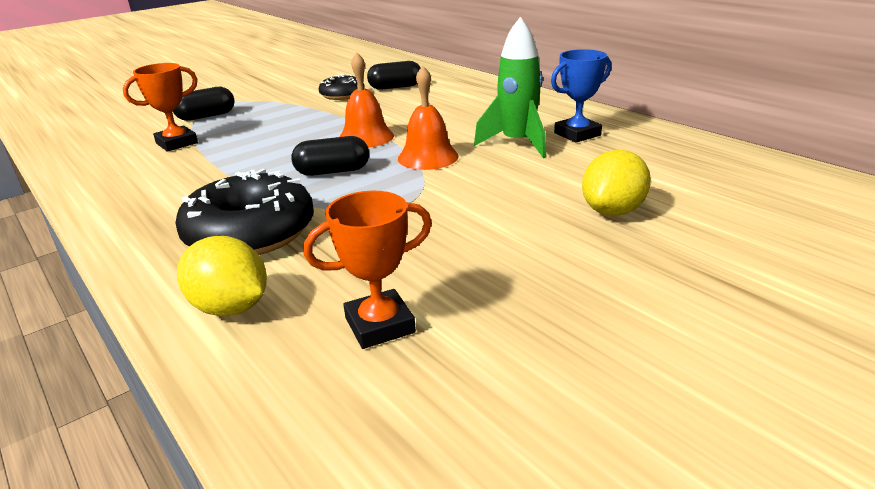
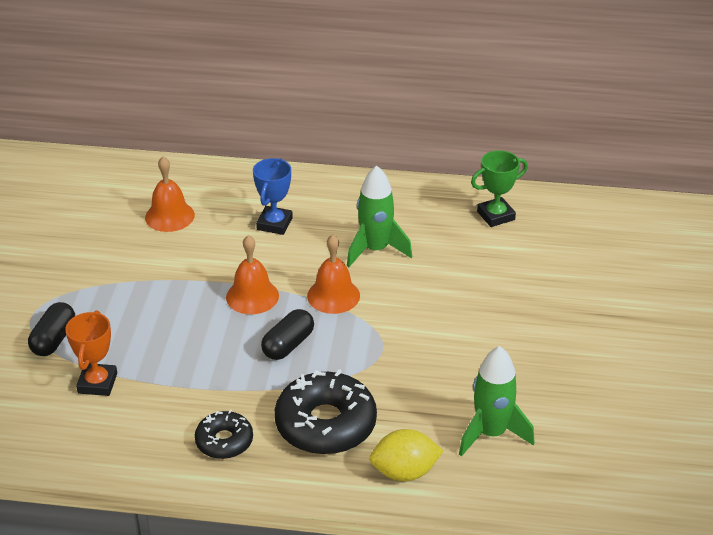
camera: 45 degrees left, 10 degrees up
orange trophy [303,191,432,349] -> green rocket [459,346,535,457]
black donut [319,74,365,100] -> black donut moved to [195,410,253,459]
black capsule [367,61,421,90] -> orange bell [145,156,195,232]
blue trophy [551,49,611,143] -> blue trophy moved to [253,158,293,235]
yellow lemon [582,150,651,216] -> none
none -> green trophy [471,150,528,227]

